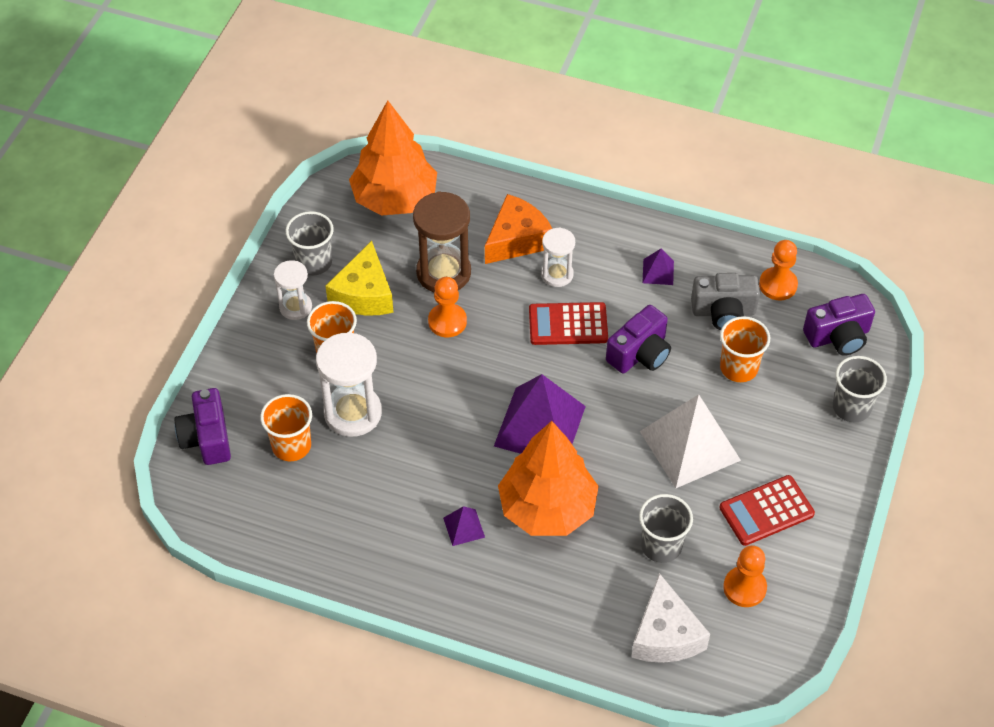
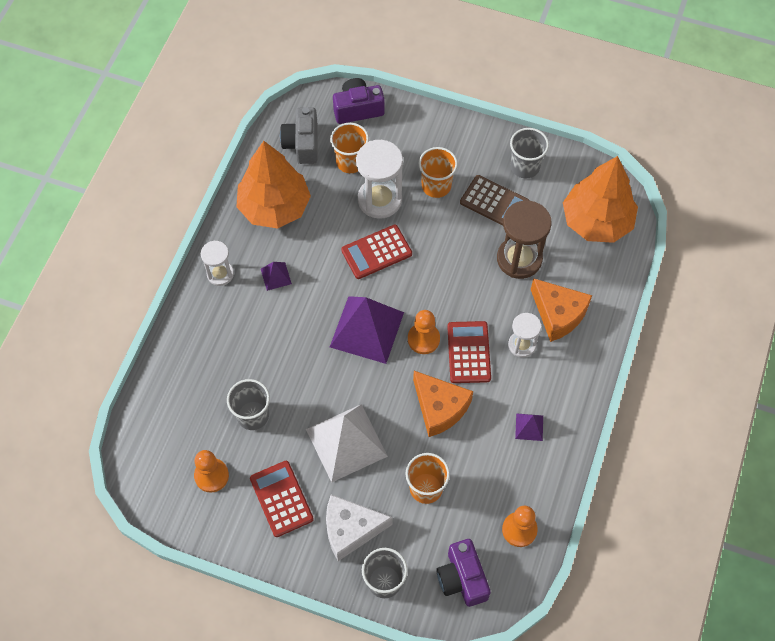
camera: 90 degrees right, 10 degrees up
white hourglass [274,260,312,320] -> white hourglass moved to [201,240,234,286]
yellow cheese [326,241,394,316] -> brown calculator [460,175,530,226]
orange pawn [428,277,467,337] -> orange pawn moved to [408,310,440,354]
orange tree [498,421,599,536] -> orange tree moved to [236,141,311,229]
purple camera [606,305,671,373] -> orange cheese [413,371,473,437]
white cheese [631,573,710,663] -> white cheese moved to [326,495,393,561]
grey camera [691,273,760,330] -> grey camera moved to [280,107,318,164]
none -> red calculator [341,225,412,279]

